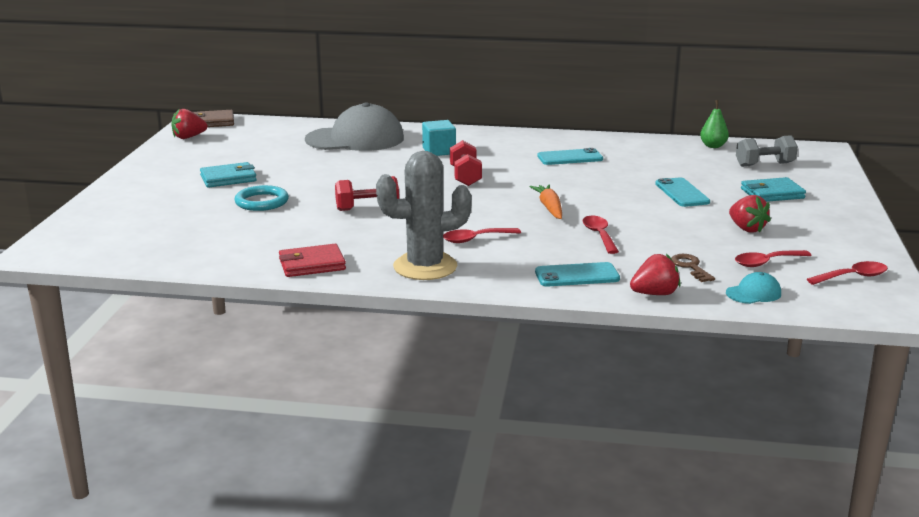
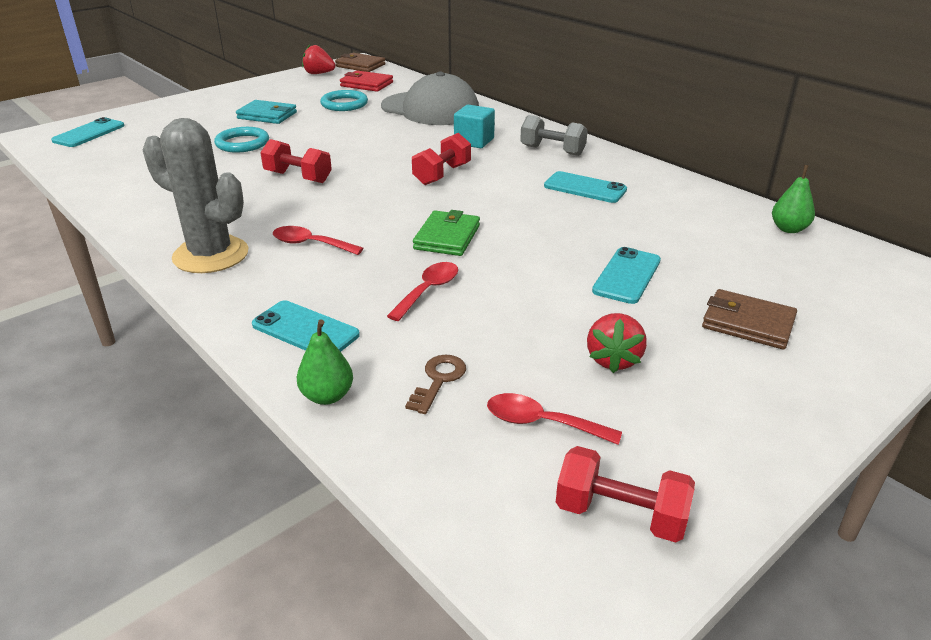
camera: 40 degrees right, 10 degrees up
red wallet [279,244,346,277] -> red wallet moved to [340,70,393,92]
orange carrot [529,184,562,219] -> green wallet [413,210,480,256]
red strawberry [630,254,681,295] -> green pear [297,319,353,405]
turquoise cap [726,272,781,304] -> none
grey dumbbell [736,135,798,167] -> grey dumbbell moved to [520,115,588,156]
turquoise wallet [741,177,806,202] -> brown wallet [702,289,797,349]
red spoon [807,261,888,285] -> red dumbbell [556,446,695,542]
none -> turquoise phone [51,117,125,147]
none -> turquoise ring [320,90,368,111]

